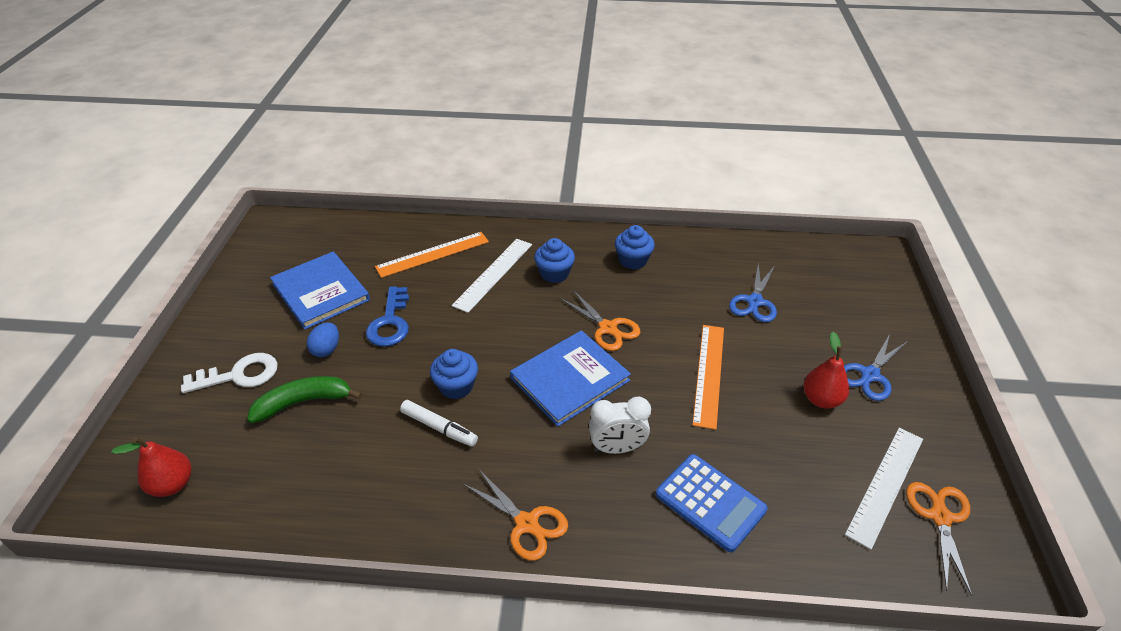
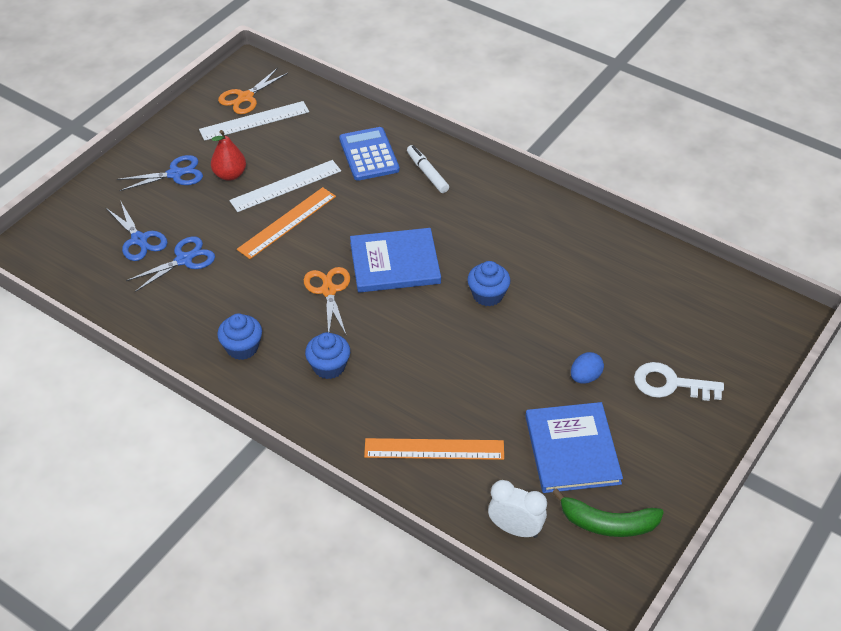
camera: 150 degrees left, 5 degrees up
red pear [111,437,191,497] -> none
green banana [247,376,362,423] -> green banana moved to [552,488,664,537]
blue key [366,286,409,347] -> none
white marker [400,400,478,447] -> white marker moved to [407,145,449,193]
white ruler [452,239,532,313] -> white ruler moved to [229,160,341,212]
orange scissors [463,470,568,561] -> none
white clock [589,397,651,454] -> white clock moved to [488,480,547,538]
none -> blue scissors [106,200,168,261]

